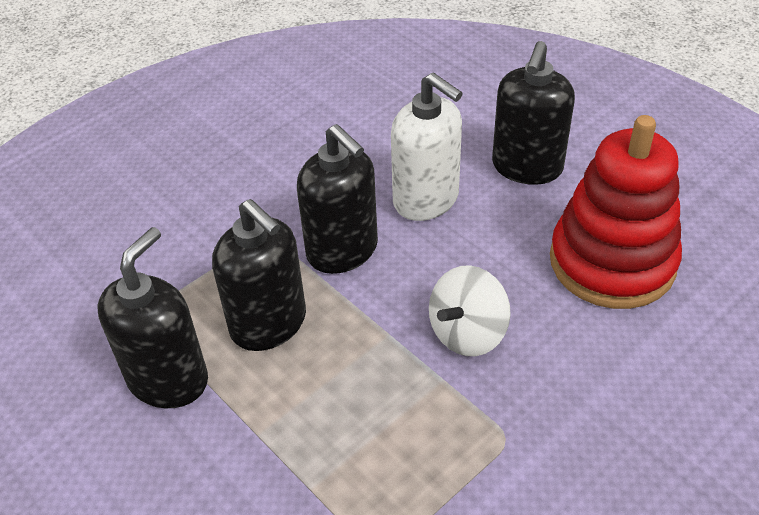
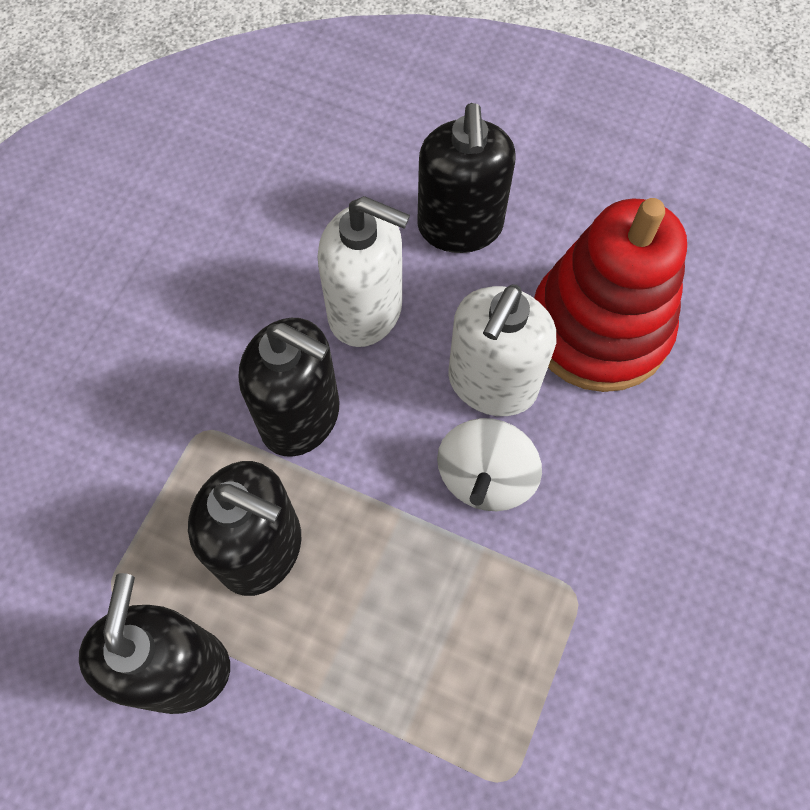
camera: 25 degrees left, 20 degrees up
none -> white soap dispenser [448,284,556,416]

